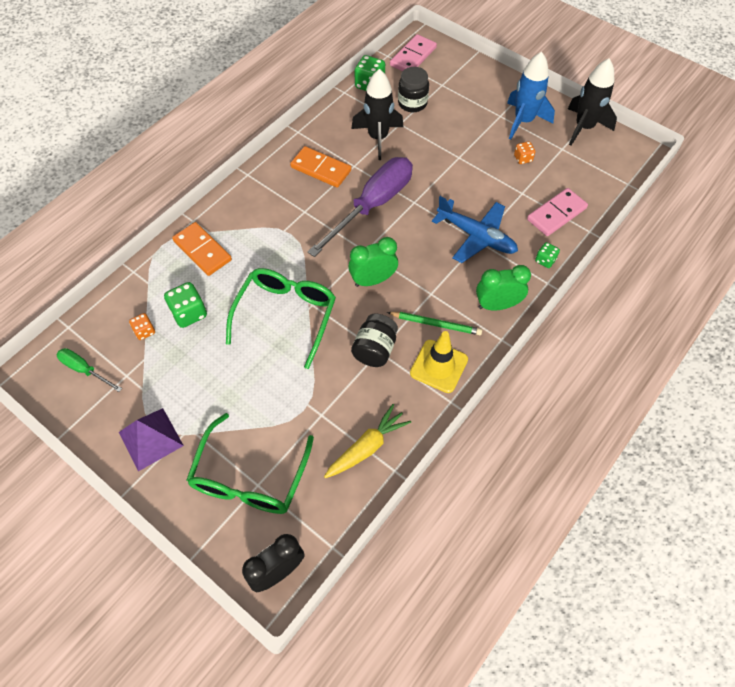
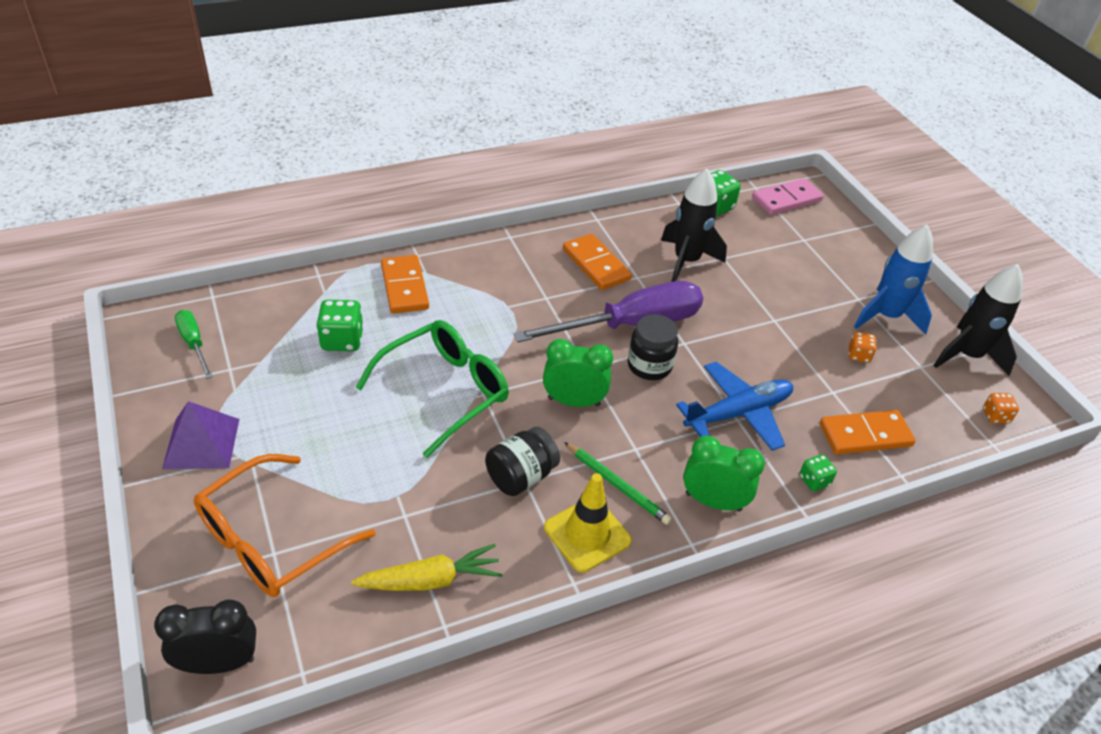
camera: 25 degrees right, 15 degrees down
orange dice [129,313,155,340] -> orange dice moved to [983,393,1019,424]
green glasses [187,413,314,514] -> orange glasses [194,454,376,597]
black jar [398,67,429,112] -> black jar moved to [628,314,678,380]
blue plane [432,196,518,263] -> blue plane turned 90 degrees counterclockwise [676,362,793,451]
pink domino [527,188,588,236] -> orange domino [820,410,916,454]

